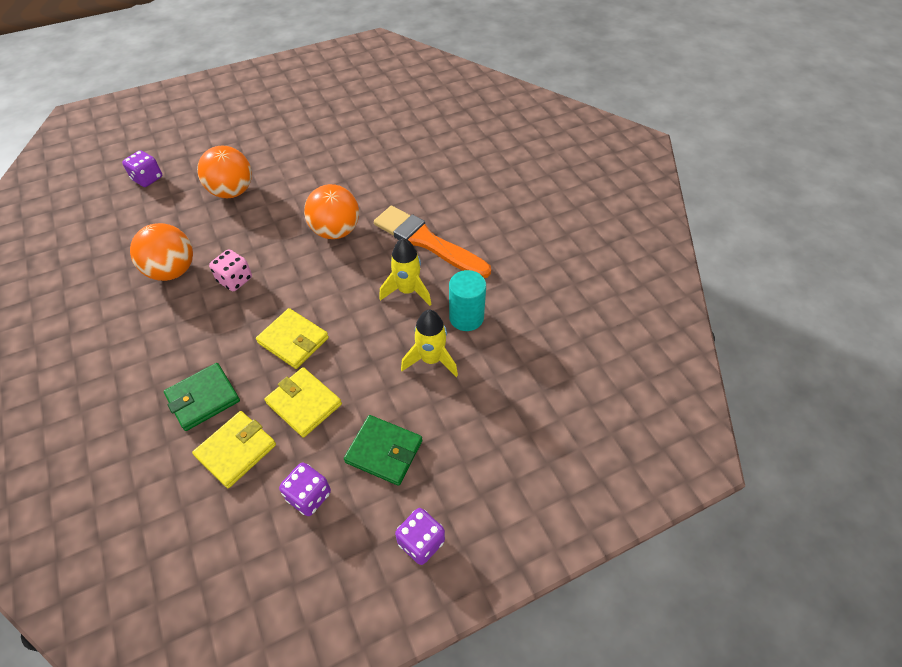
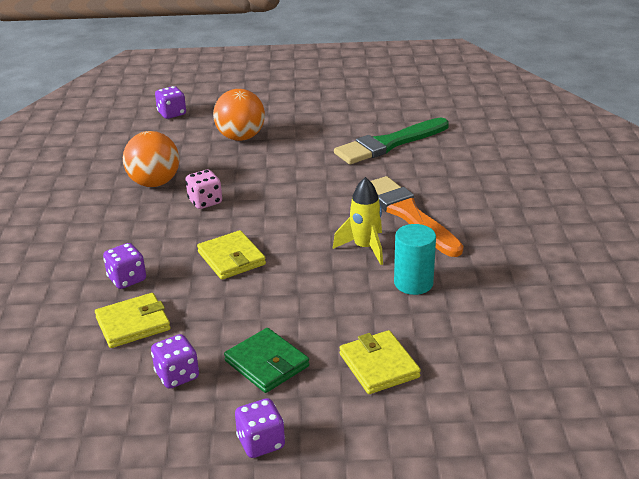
camera: 25 degrees right, 20 degrees down
green wallet [164,363,240,431] -> purple dice [103,243,146,289]
yellow wallet [265,367,342,438] -> yellow wallet moved to [339,330,421,394]
orange ball [304,184,359,239] -> none
yellow rocket [401,310,458,377] -> none
none -> green brush [334,117,449,164]

